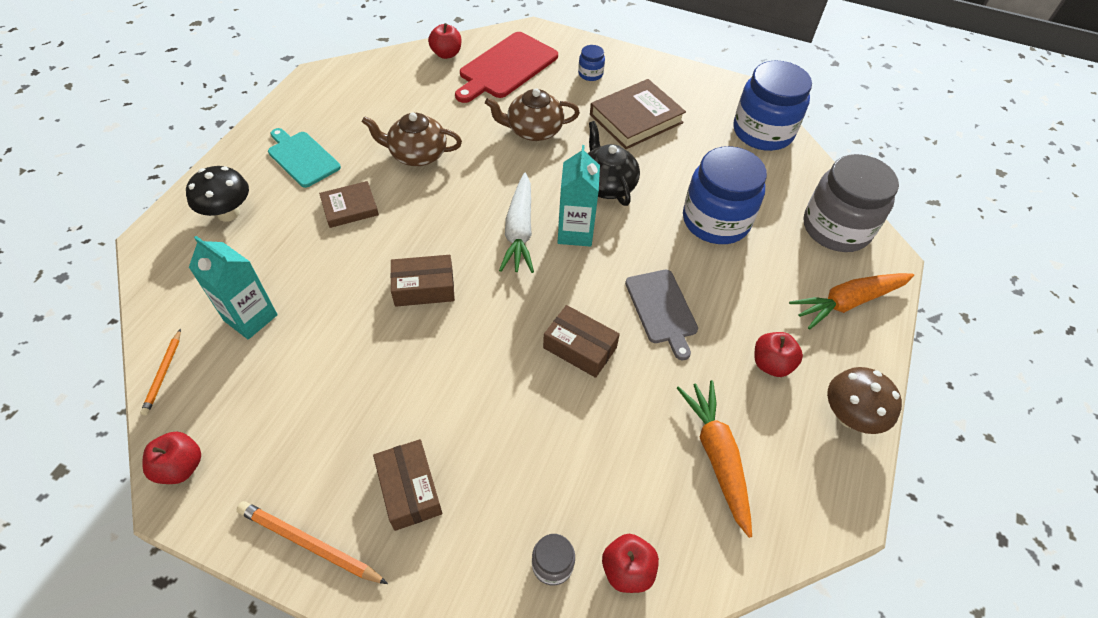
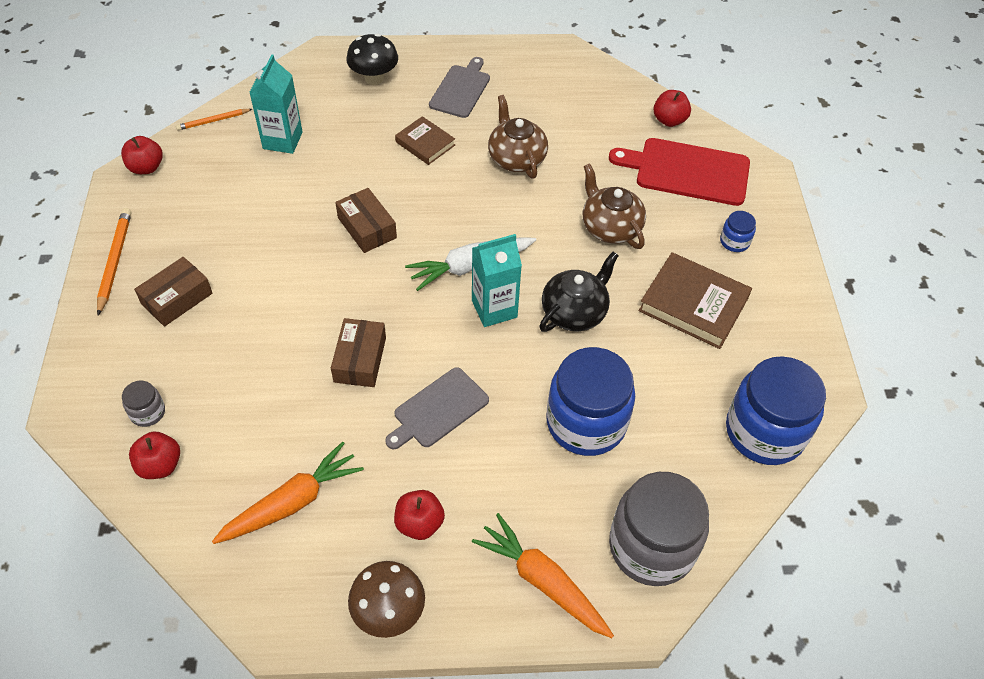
camera: 65 degrees right, 0 degrees up
turquoise cutting board [268,128,341,188] -> grey cutting board [429,57,490,118]

